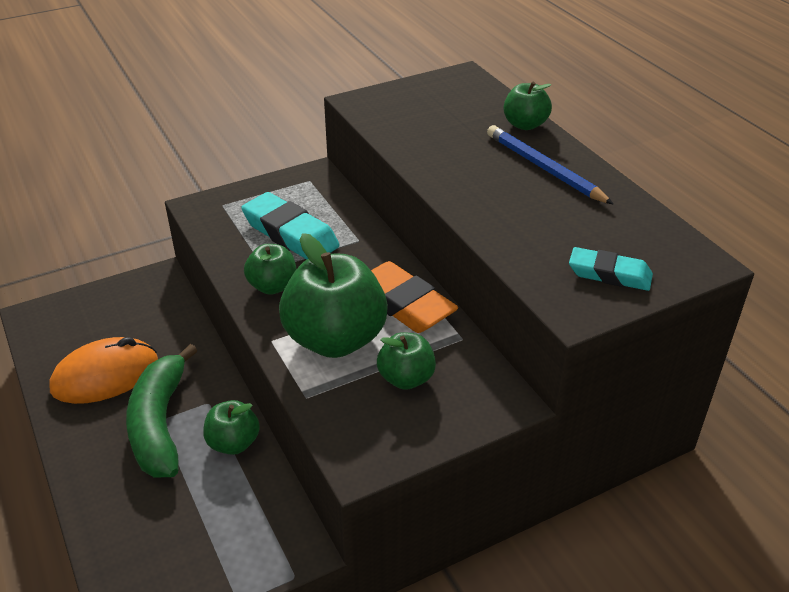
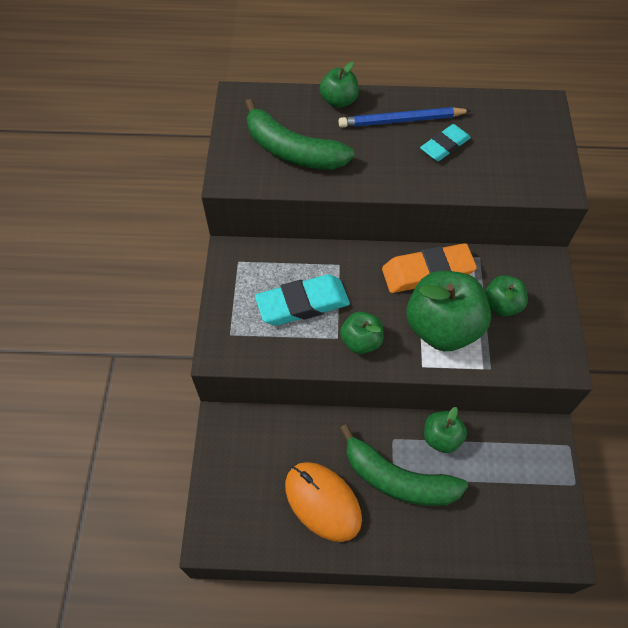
camera: 60 degrees left, 20 degrees up
orange mouse [49,337,158,404] -> orange mouse turned 45 degrees counterclockwise [285,462,362,542]
turquoise eraser [569,247,653,291] -> turquoise eraser moved to [420,124,471,161]
none -> green banana [245,99,355,170]

